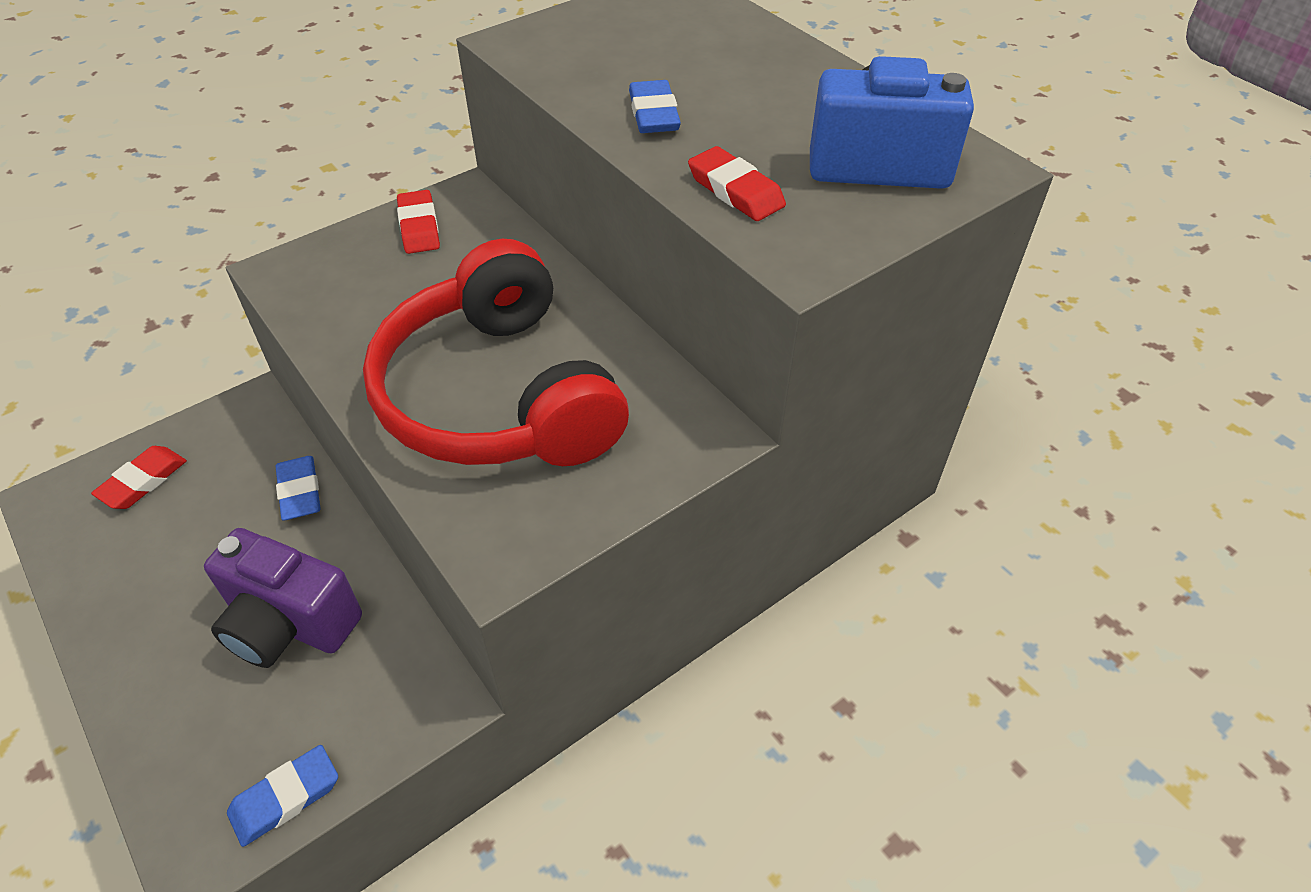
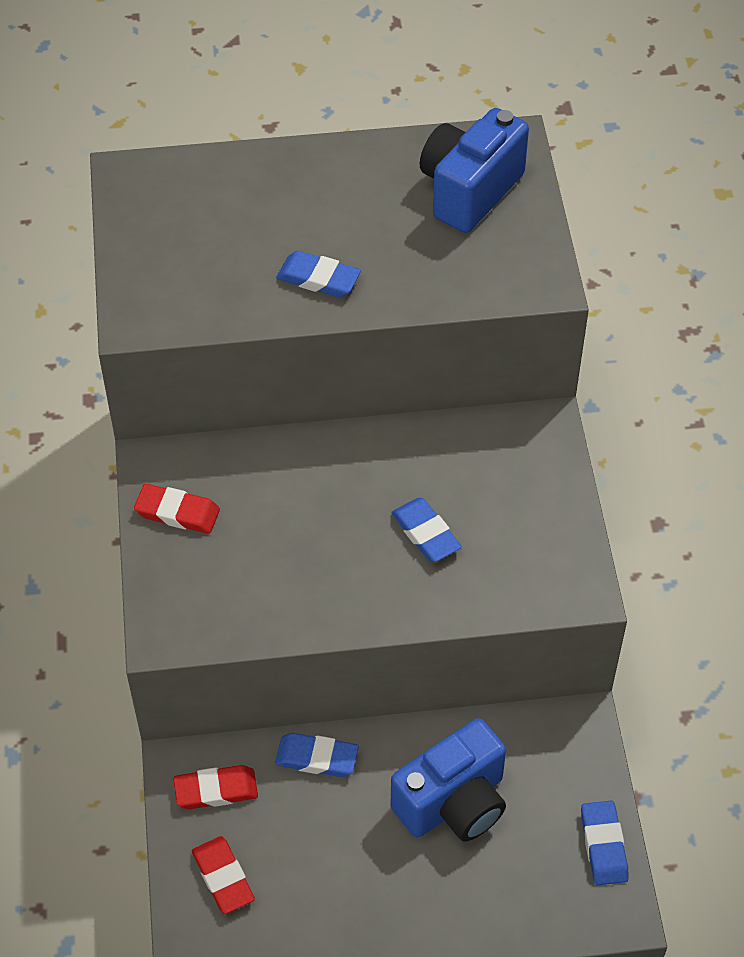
camera: 60 degrees left, 5 degrees up
purple camera [204,528,362,668] -> blue camera [391,718,506,841]
red headphones [363,239,629,466] -> blue eraser [391,498,462,562]
red eraser [688,146,786,221] -> red eraser moved to [173,765,258,809]

